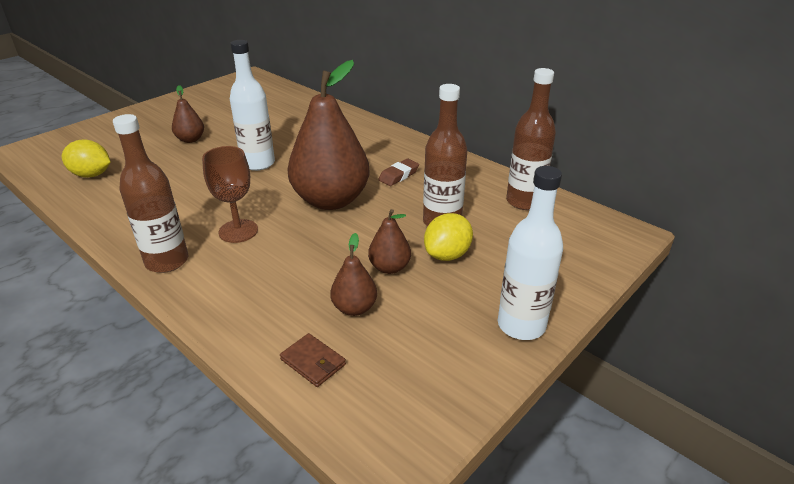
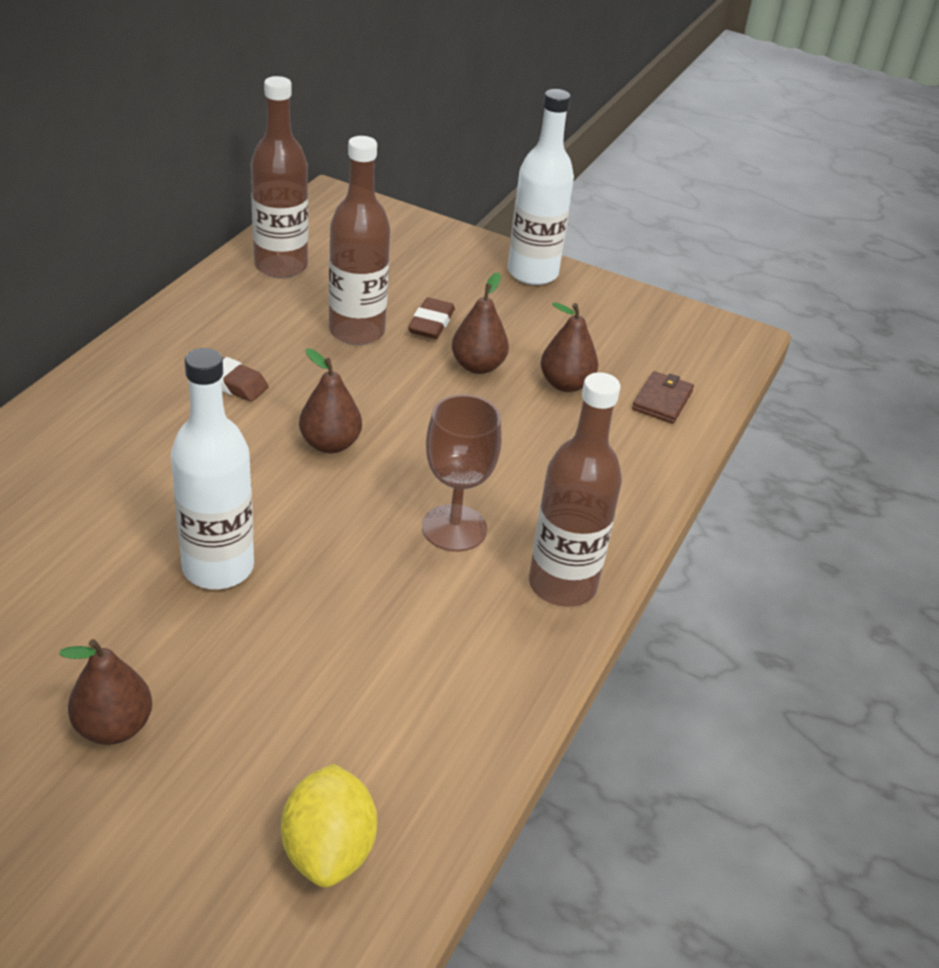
camera: 110 degrees left, 5 degrees up
brown pear [288,60,370,210] -> brown pear [299,349,362,453], size x0.46
yellow lemon [424,213,473,261] -> brown eraser [408,298,455,339]

